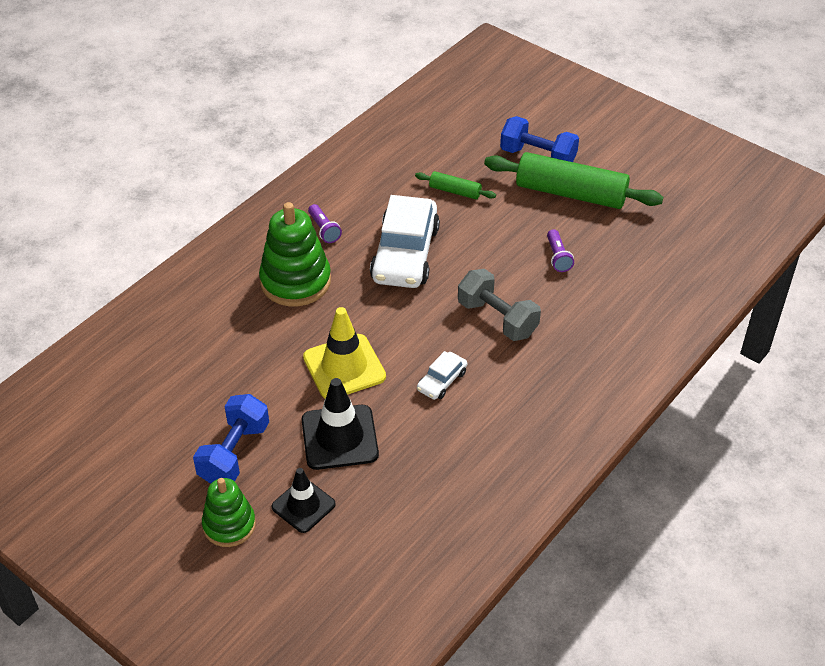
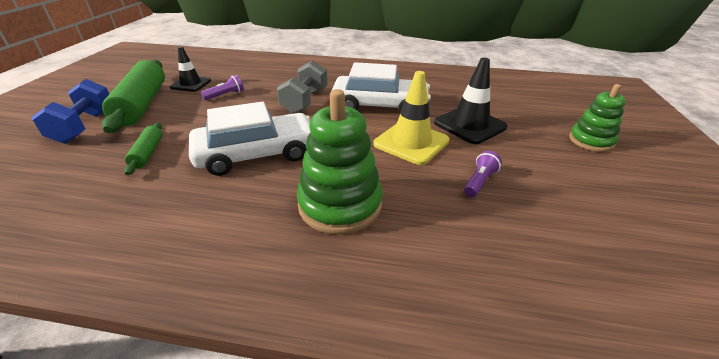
camera: 120 degrees left, 10 degrees down
blue dumbbell [193,394,269,484] -> none
black traffic cone [272,468,336,533] -> black traffic cone moved to [170,47,211,92]
purple flashlight [308,204,342,243] -> purple flashlight moved to [464,151,502,197]
white car [417,351,467,400] -> white car [332,62,431,112], size x2.18

